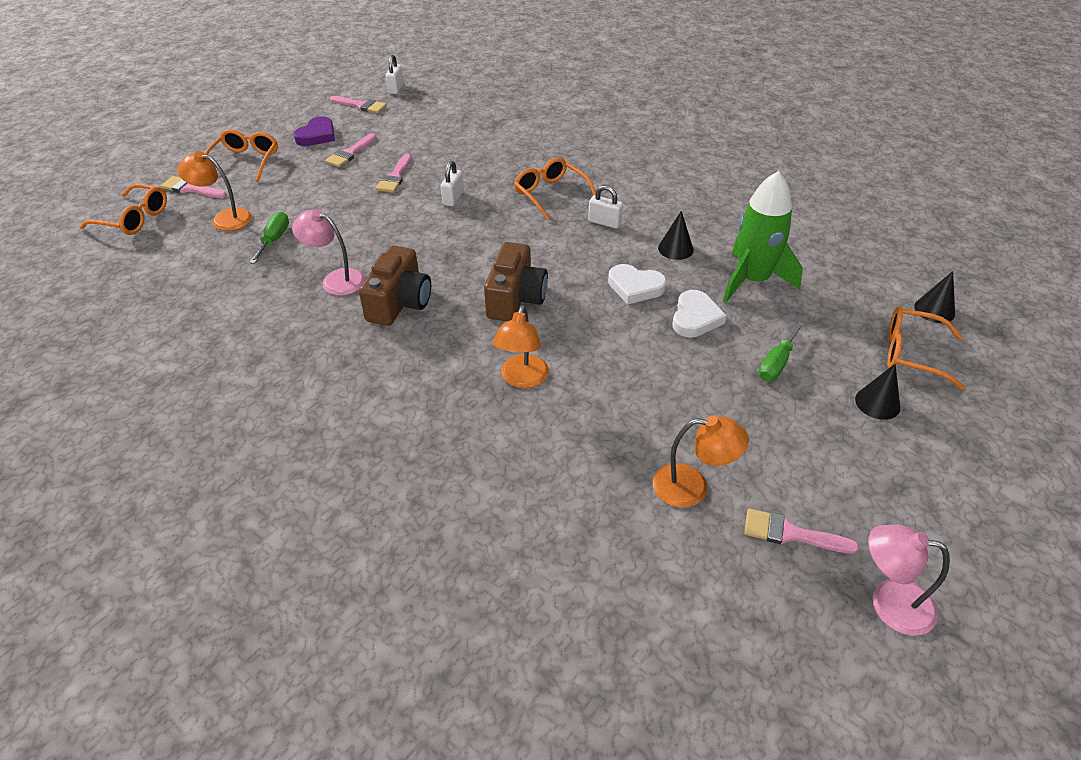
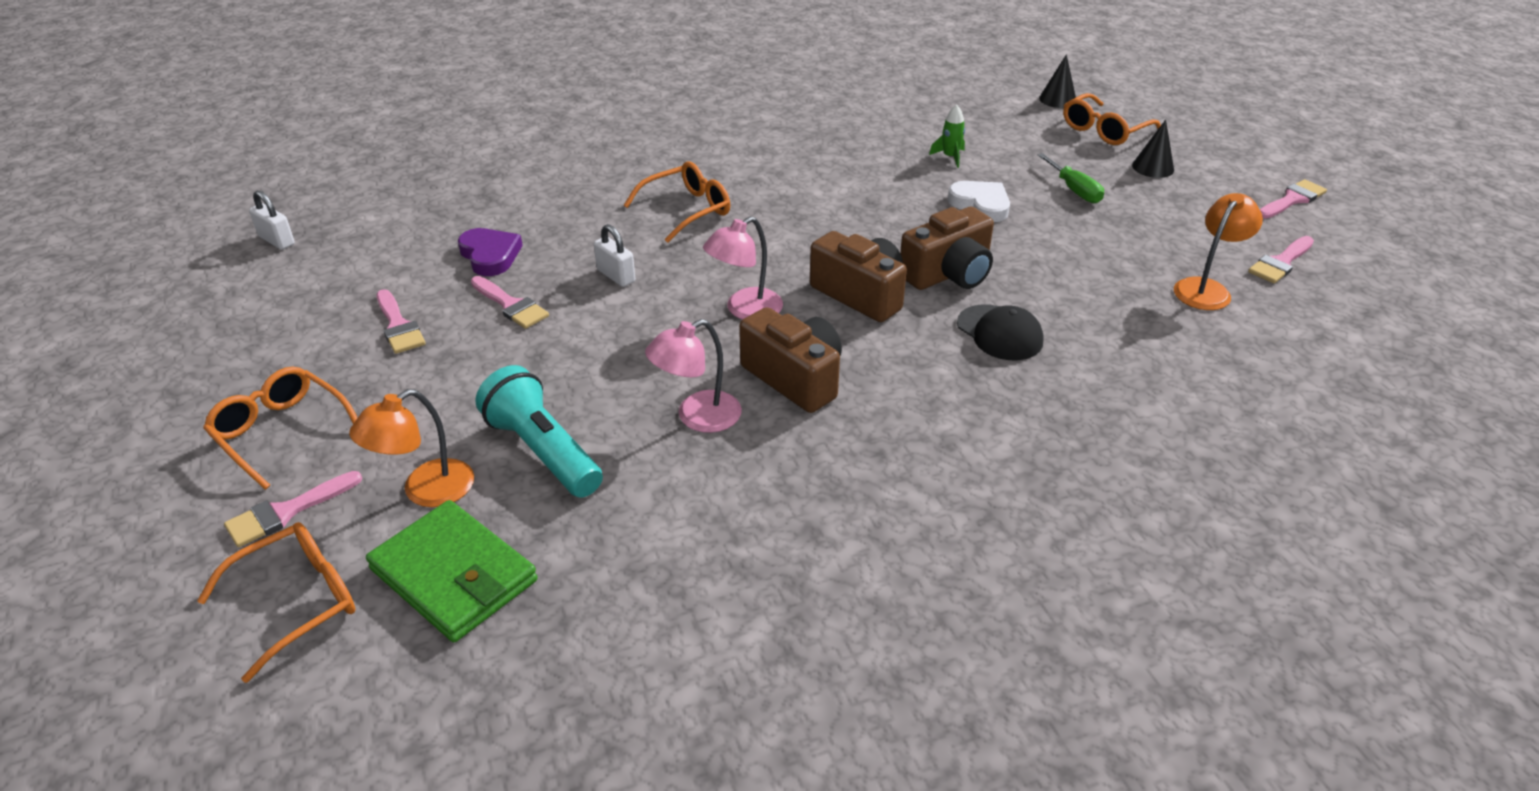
camera: 60 degrees left, 5 degrees down
green screwdriver [249,212,289,264] -> turquoise flashlight [476,365,603,498]
purple heart [293,116,335,146] -> purple heart moved to [458,228,523,276]
pink brush [330,96,387,113] -> pink brush moved to [1260,179,1327,219]
orange lamp [493,305,549,388] -> black cap [957,304,1044,360]
orange glasses [514,157,596,221] -> orange glasses turned 150 degrees clockwise [624,162,730,243]
white padlock [588,185,623,228] -> none
white heart [608,264,666,304] -> none
black cone [658,211,694,260] -> none
green rocket [723,171,803,303] -> green rocket [929,105,965,168], size x0.42
pink lamp [868,525,950,636] -> pink lamp moved to [703,216,783,320]
none -> green wallet [366,500,538,642]
none -> brown camera [900,207,994,290]

